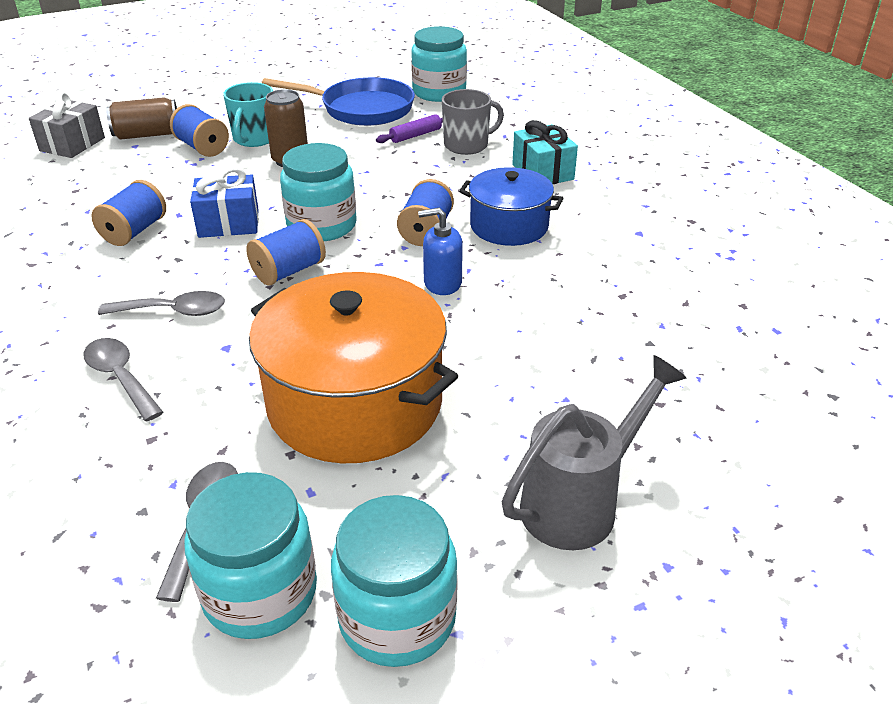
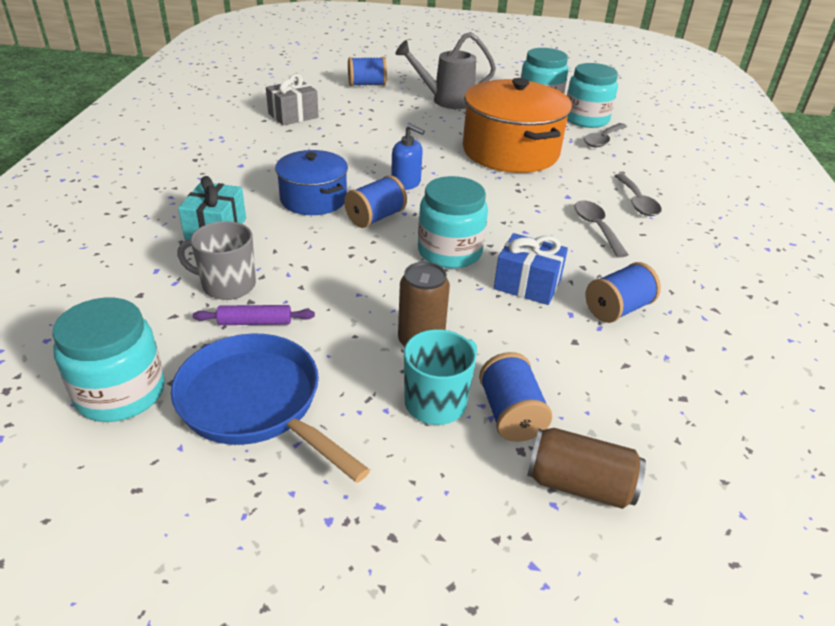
camera: 150 degrees left, 0 degrees up
grey gift [29,92,105,158] -> grey gift moved to [266,74,319,126]
grey spoon [98,291,225,316] -> grey spoon turned 45 degrees clockwise [574,200,628,258]
blue spool [247,219,326,286] -> blue spool moved to [348,57,387,86]

